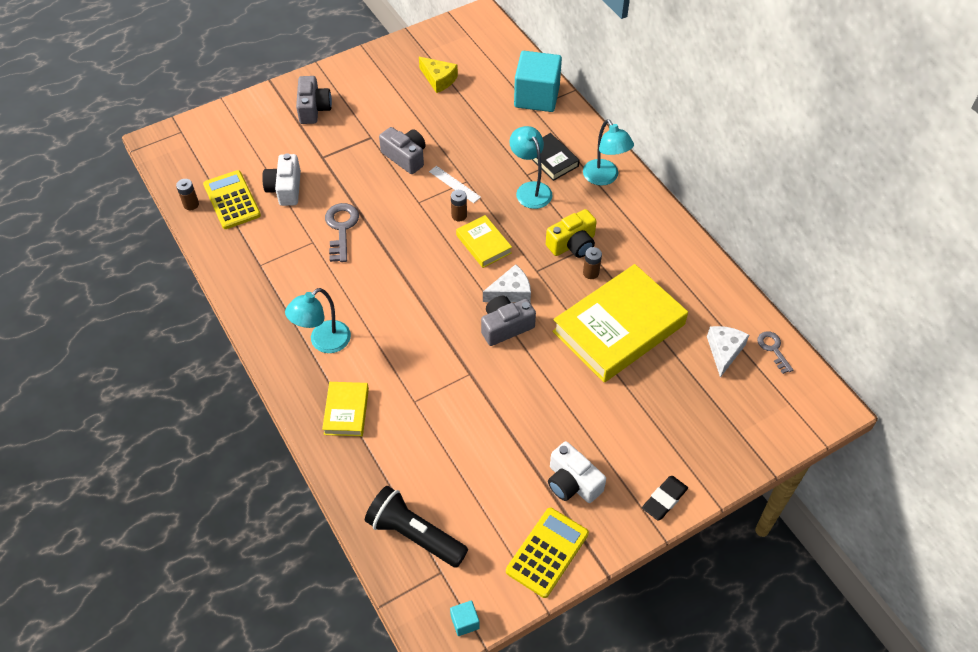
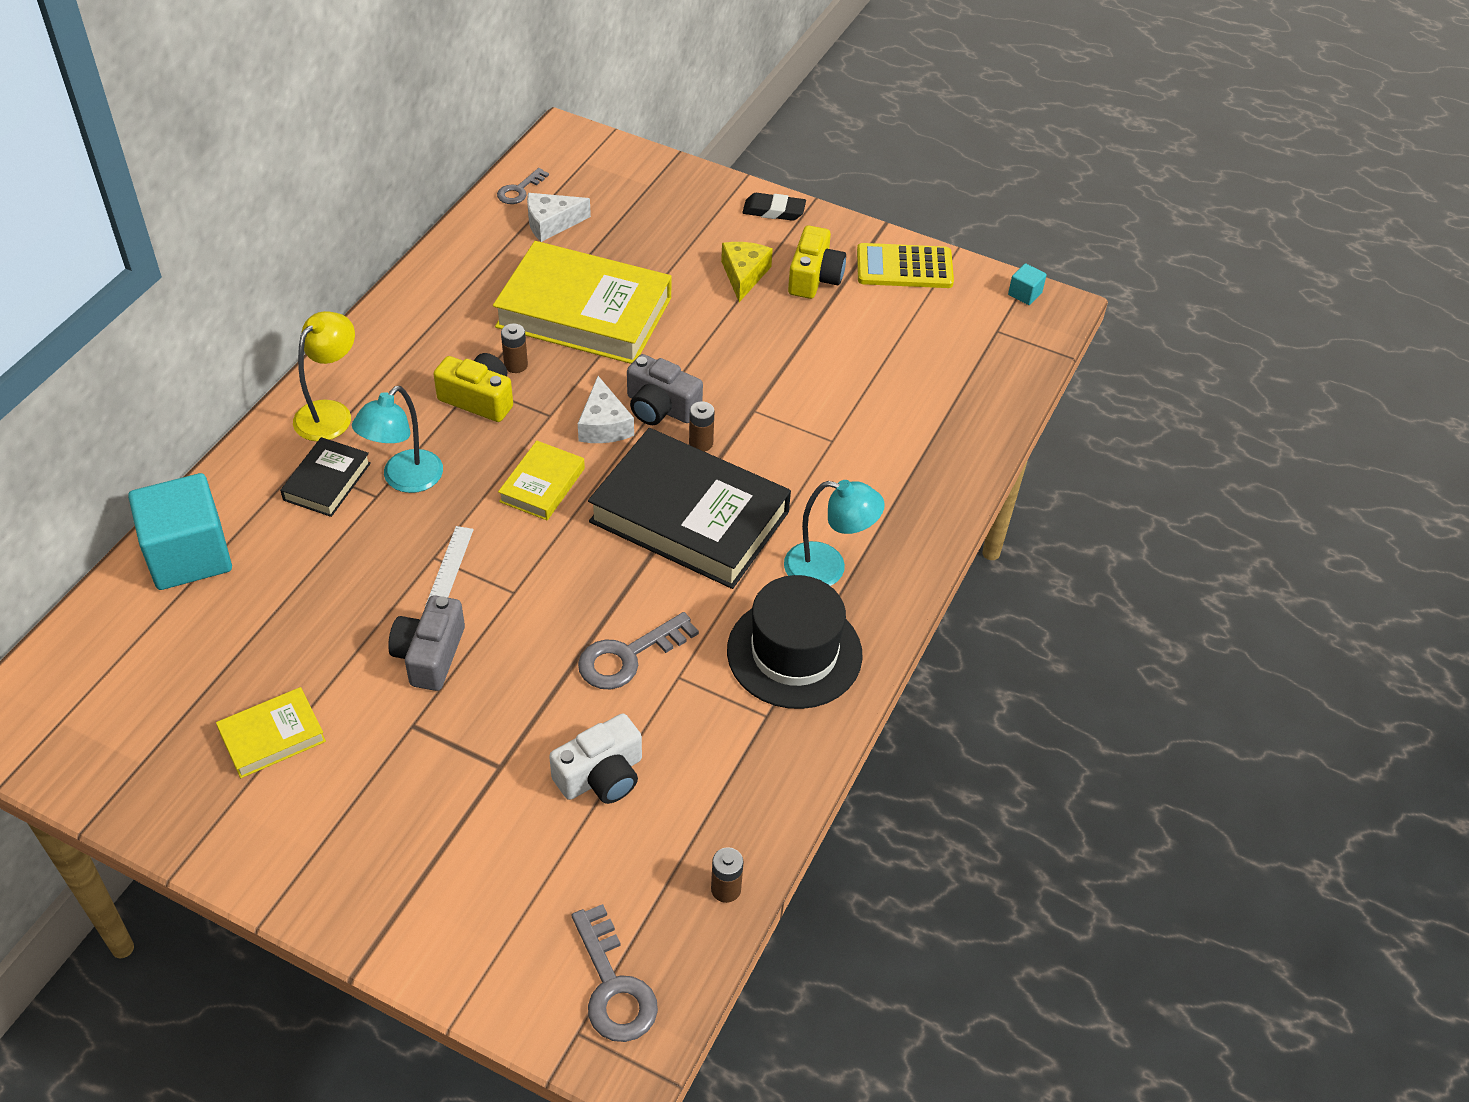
camera: 125 degrees left, 5 degrees down
yellow calculator [203,170,261,229] -> none
grey camera [296,76,332,124] -> none
yellow book [322,382,369,436] -> yellow book moved to [216,687,326,778]
black flashlight [365,486,468,568] -> none
yellow cheese [419,57,458,93] -> yellow cheese moved to [721,242,773,302]
brown battery [451,190,467,222] -> brown battery moved to [689,401,715,452]
white cheese [483,264,531,303] -> white cheese turned 135 degrees counterclockwise [578,376,634,443]
white camera [548,441,606,503] -> yellow camera [788,226,846,299]
turquoise lamp [583,119,634,186] -> yellow lamp [293,311,355,442]
none -> grey key [572,904,658,1042]
none -> black book [588,428,791,589]
none -> black hat [727,575,863,709]

